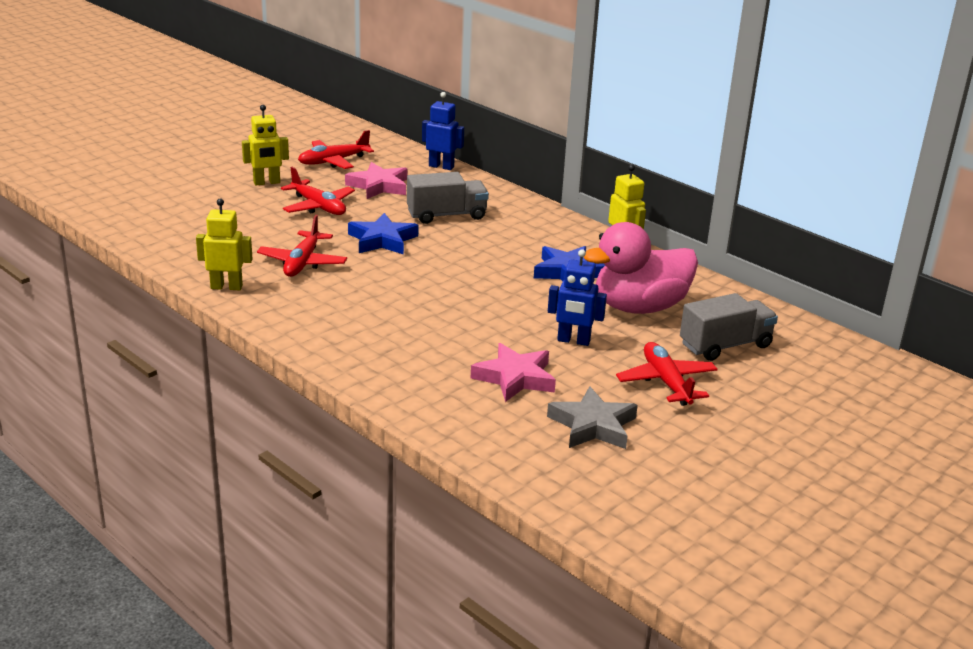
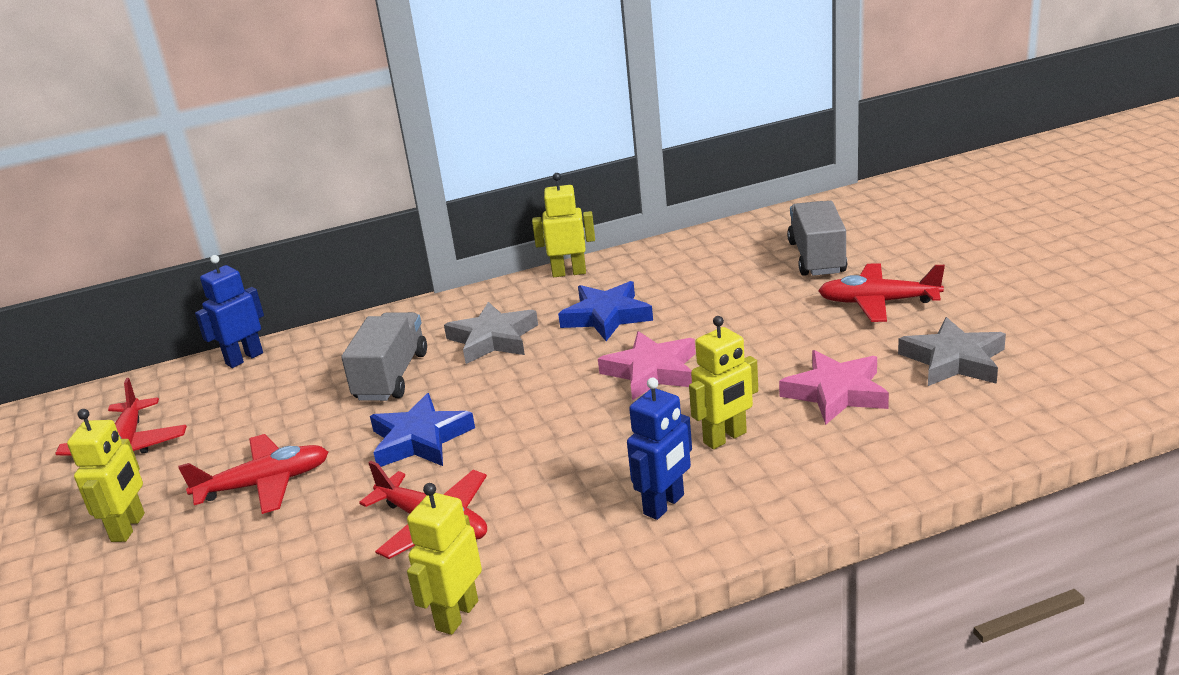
camera: 60 degrees left, 0 degrees up
pink star [345,162,407,199] -> pink star moved to [598,331,696,401]
blue robot [548,249,607,346] -> blue robot moved to [627,377,692,520]
pink duck [584,222,698,314] -> none
none -> grey star [444,302,538,364]
none -> yellow robot [689,316,758,449]

